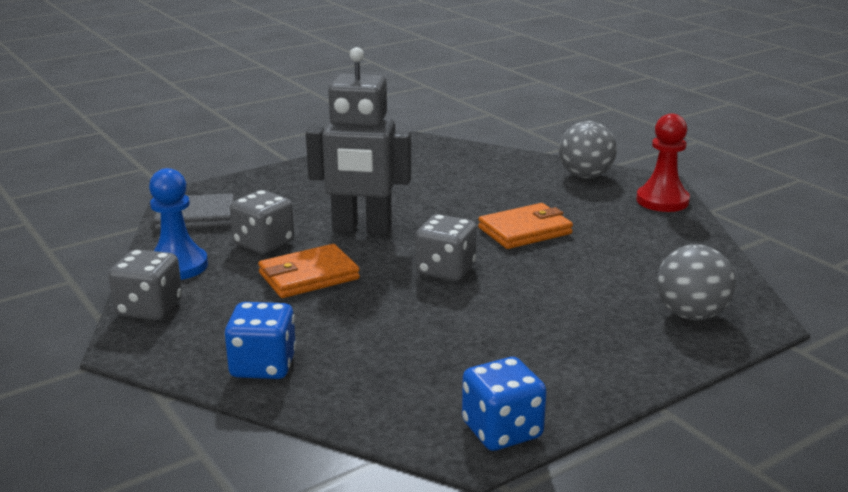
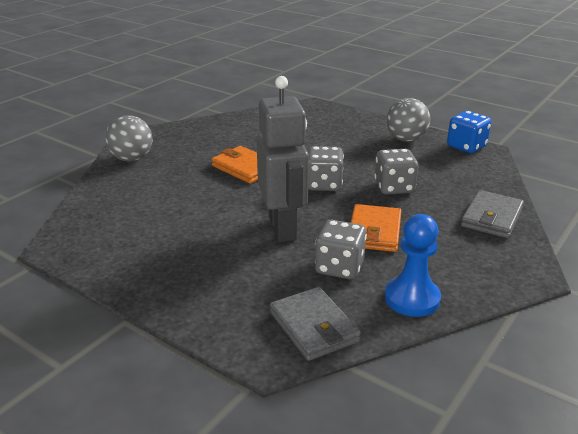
camera: 110 degrees left, 5 degrees up
grey dice [108,249,182,320] -> grey dice moved to [374,149,418,195]
blue dice [224,302,296,379] -> grey wallet [461,190,524,238]
orange wallet [258,244,360,298] -> orange wallet turned 60 degrees clockwise [351,204,401,252]
red pawn [636,113,690,212] -> none
grey ball [657,244,736,320] -> grey ball moved to [387,98,431,142]

